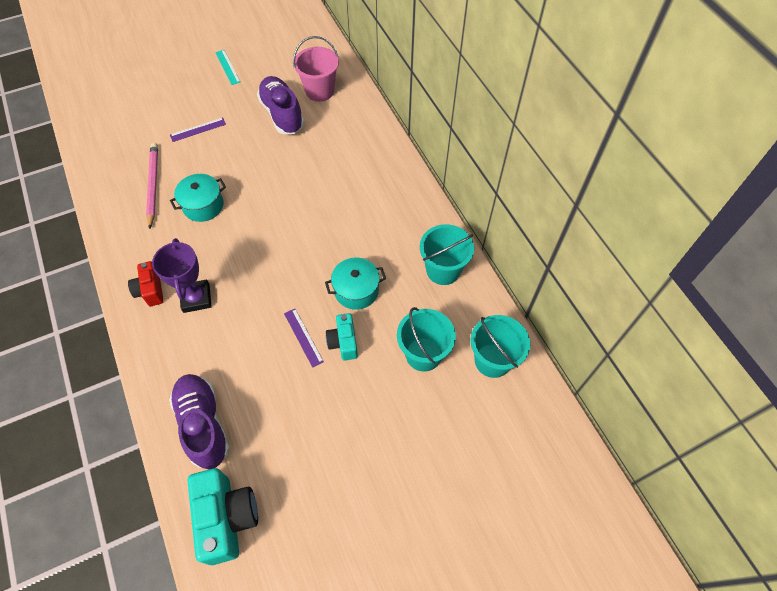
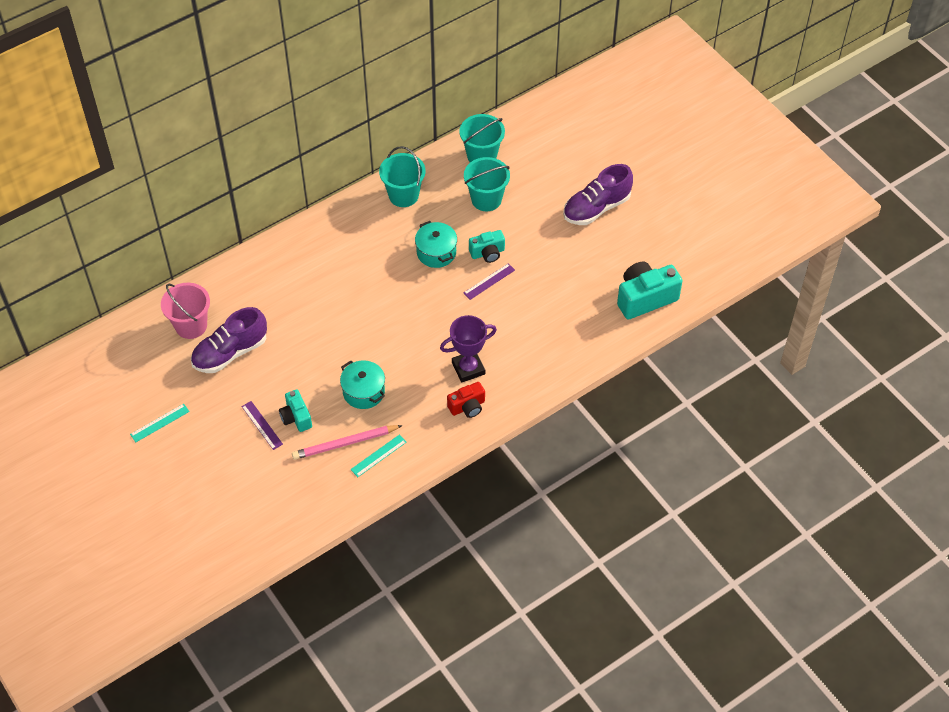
camera: 100 degrees left, 5 degrees down
purple shoe [169,374,230,469] -> purple shoe moved to [563,164,633,225]
none -> turquoise camera [279,389,312,432]
none -> turquoise ruler [351,435,407,477]

